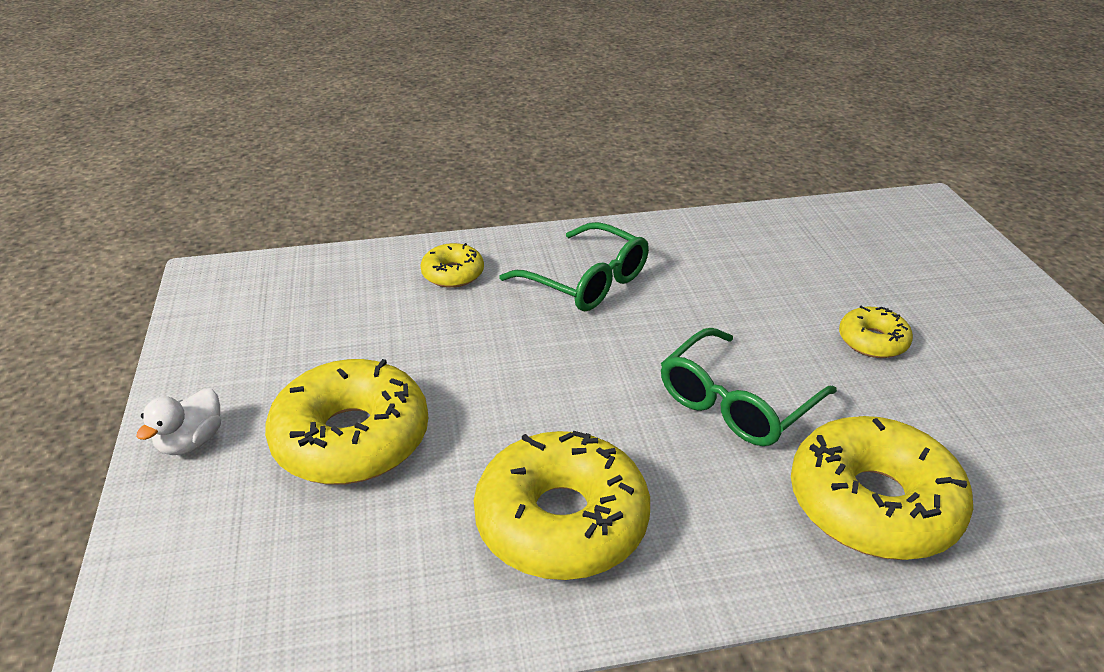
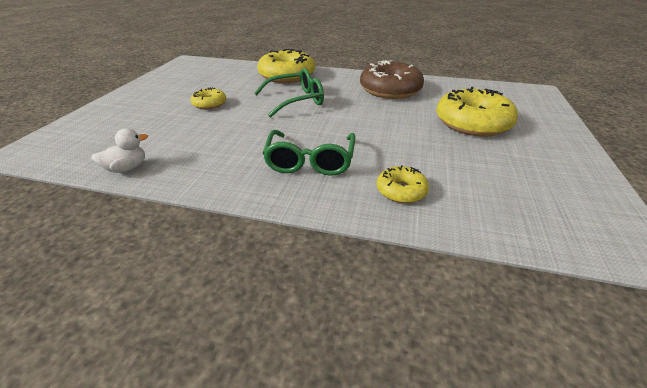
camera: 155 degrees left, 0 degrees up
white duck [136,388,221,455] -> white duck moved to [91,128,148,173]
yellow donut [474,431,650,580] -> brown donut [360,60,424,99]
green glasses [500,222,649,311] -> green glasses turned 150 degrees counterclockwise [263,130,355,176]

